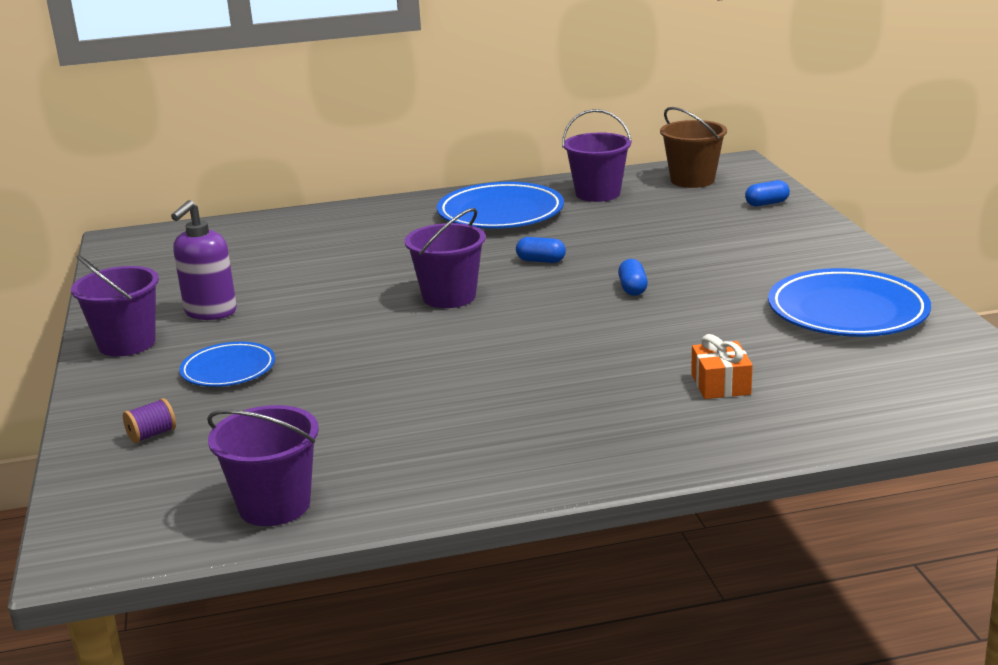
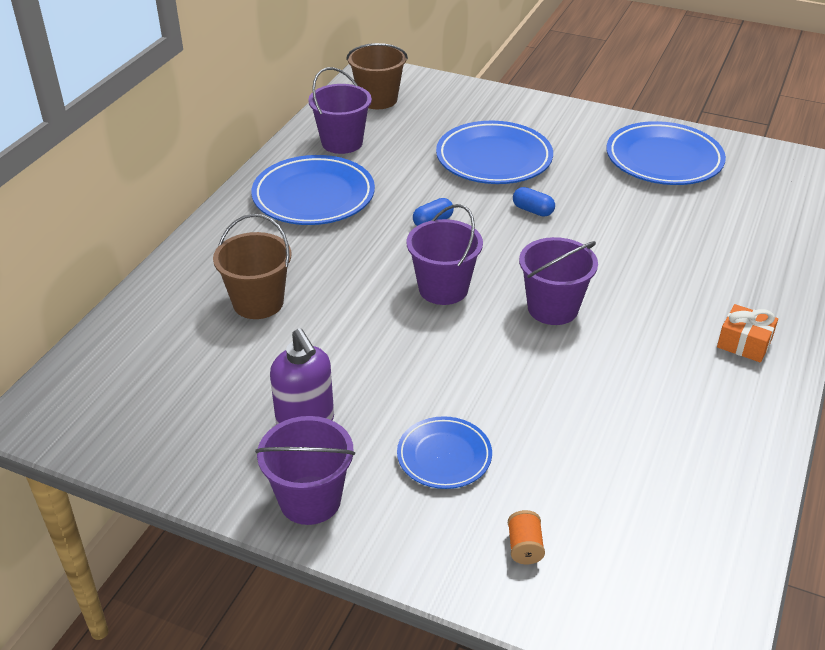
camera: 55 degrees left, 15 degrees up
purple spool [123,398,176,443] -> orange spool [508,510,545,564]
purple bucket [207,405,319,526] -> purple bucket moved to [519,237,598,325]
orange gift [691,334,753,399] -> orange gift moved to [717,304,778,362]
blue capsule [745,180,790,206] -> none
none -> brown bucket [213,214,291,319]
none -> blue plate [436,121,553,184]

